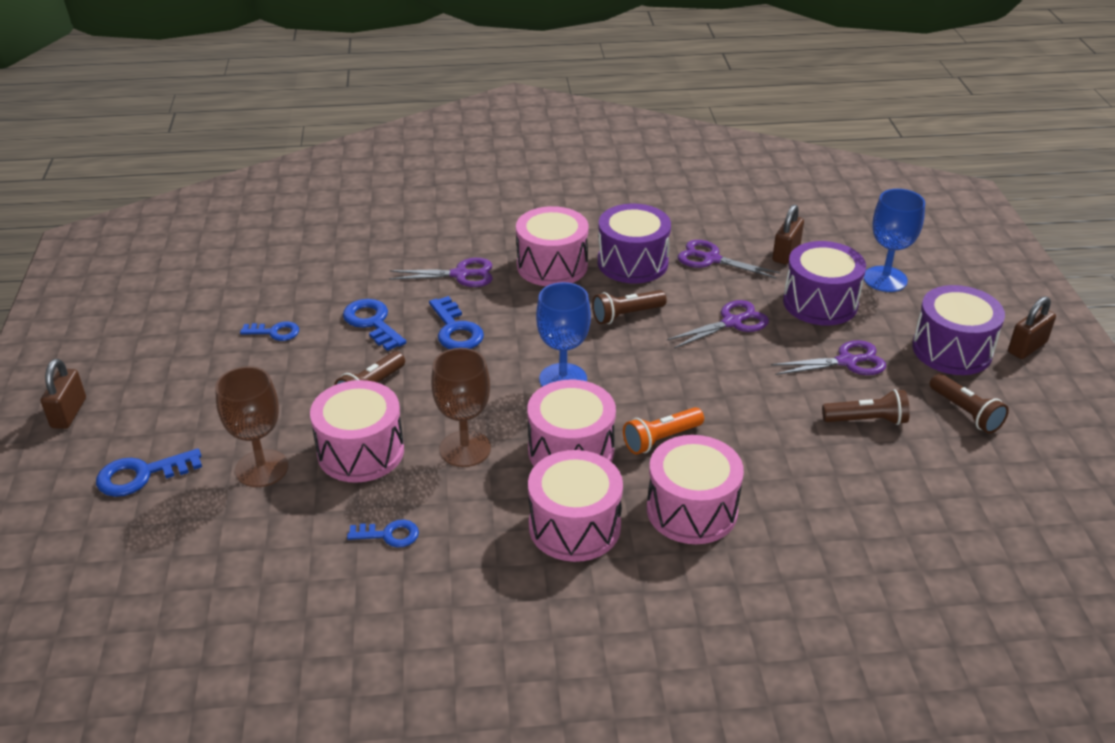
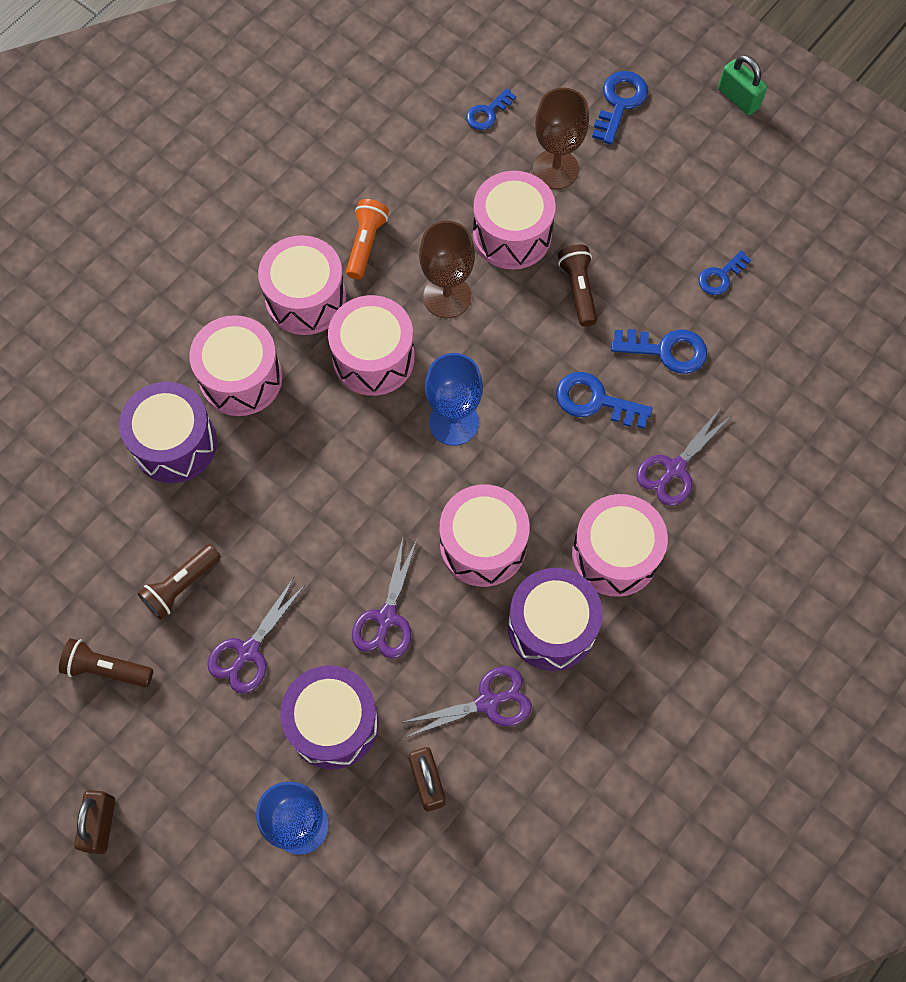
camera: 135 degrees right, 30 degrees up
brown padlock [41,359,86,429] -> green padlock [718,55,767,115]
blue key [347,520,419,548] -> blue key moved to [466,88,516,130]
brown flashlight [592,290,667,324] -> pink drum [440,484,530,587]
orange flashlight [623,407,704,455] -> orange flashlight moved to [346,199,389,279]
purple drum [912,285,1005,375] -> purple drum moved to [119,382,217,483]

